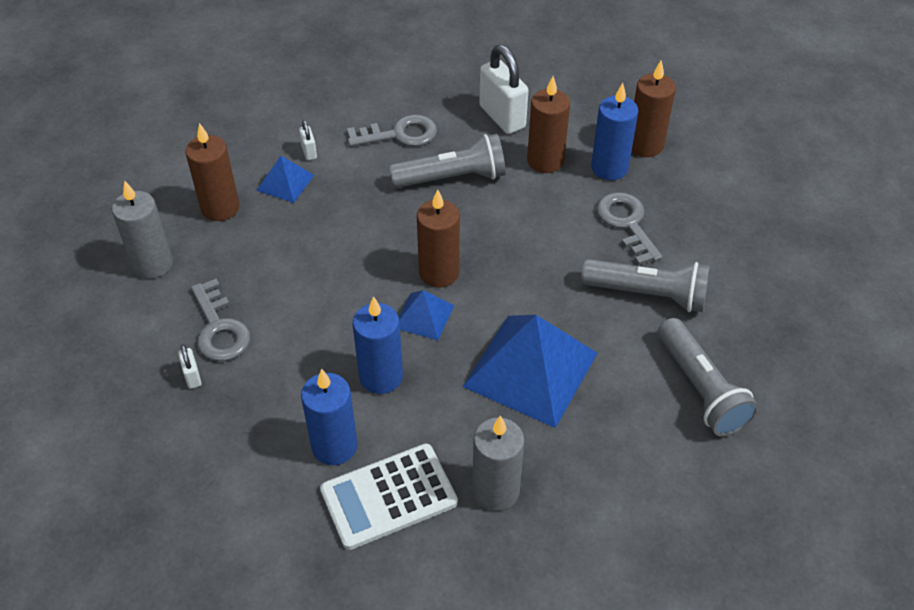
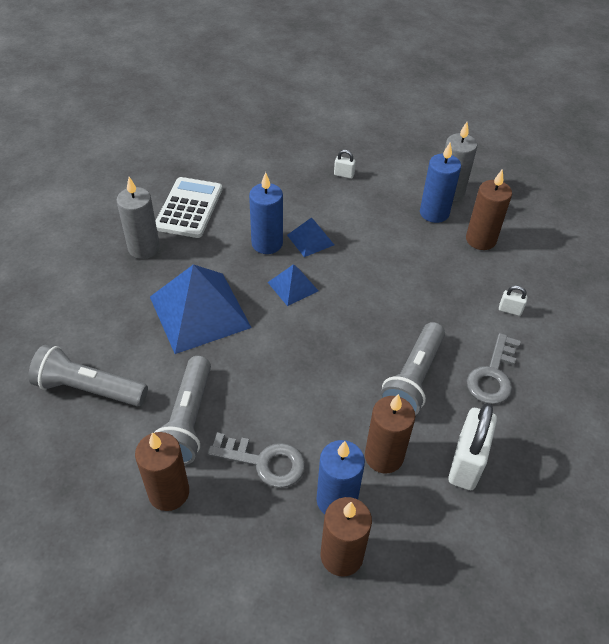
camera: 125 degrees right, 0 degrees up
grey key [191,279,250,361] -> none
blue pyramid [256,156,314,203] -> blue pyramid moved to [287,217,334,257]
blue candle [301,369,358,465] -> blue candle moved to [420,143,461,223]
brown candle [417,189,460,288] -> brown candle moved to [135,432,189,511]
white padlock [479,45,528,134] -> white padlock turned 75 degrees counterclockwise [448,403,497,490]
grey flashlight [581,259,710,312] -> grey flashlight turned 45 degrees counterclockwise [154,356,211,465]

